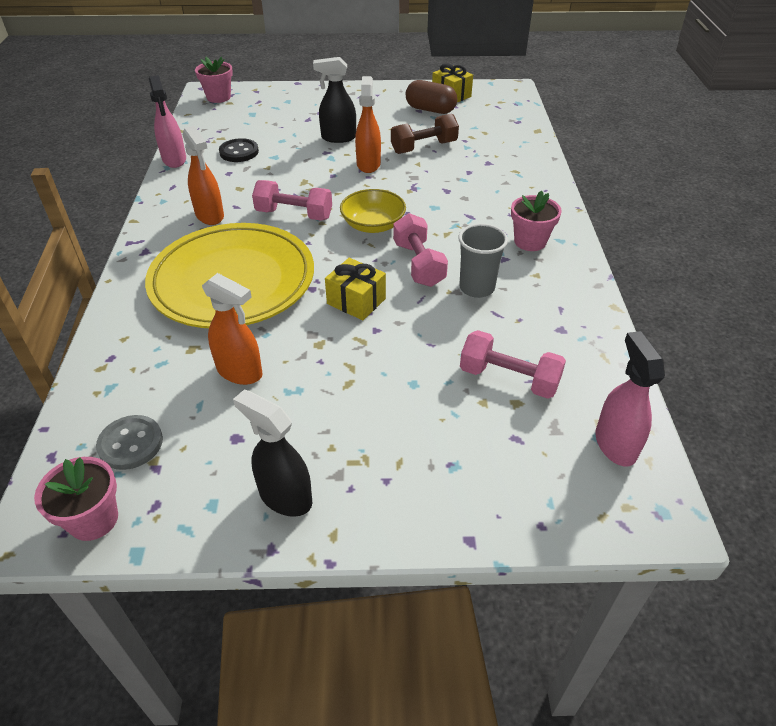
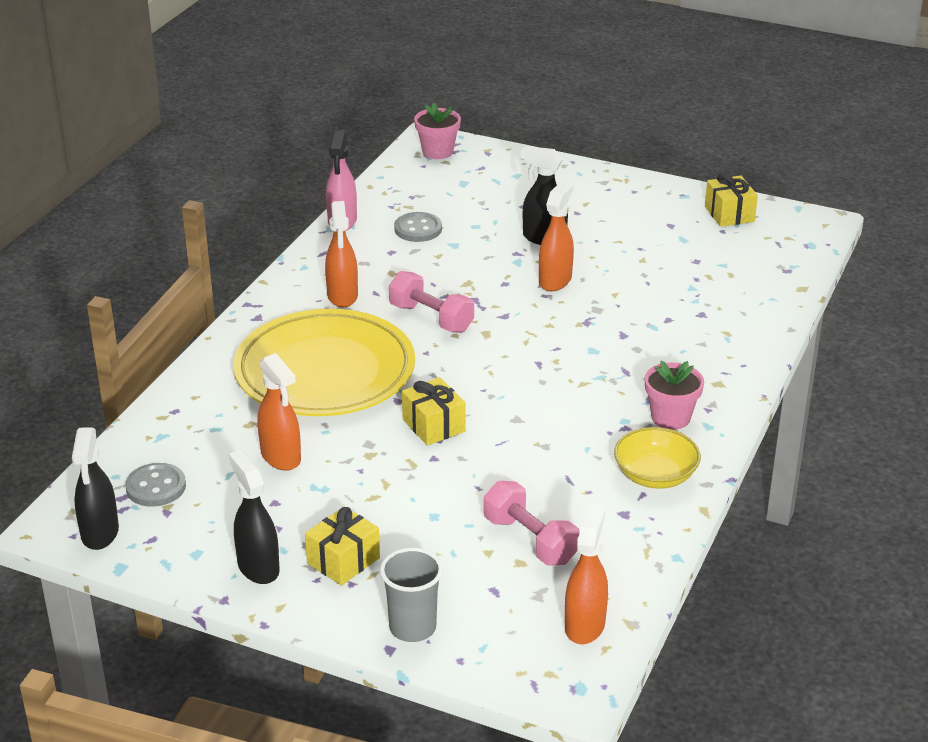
camera: 25 degrees right, 10 degrees down
pink flower pot [34,457,118,541] -> black spray bottle [72,427,119,550]
black button [219,138,259,162] -> grey button [394,212,442,242]
yellow bowl [340,189,406,233] -> yellow bowl moved to [614,427,701,489]
brown dumbbell [391,113,459,154] -> none
pink dumbbell [393,213,448,287] -> none
brown capsule [406,80,457,114] -> none
grey cup [458,223,508,298] -> grey cup moved to [380,548,443,642]
pink spray bottle [595,331,665,466] -> orange spray bottle [565,503,608,644]
none -> yellow gift [305,506,380,586]

